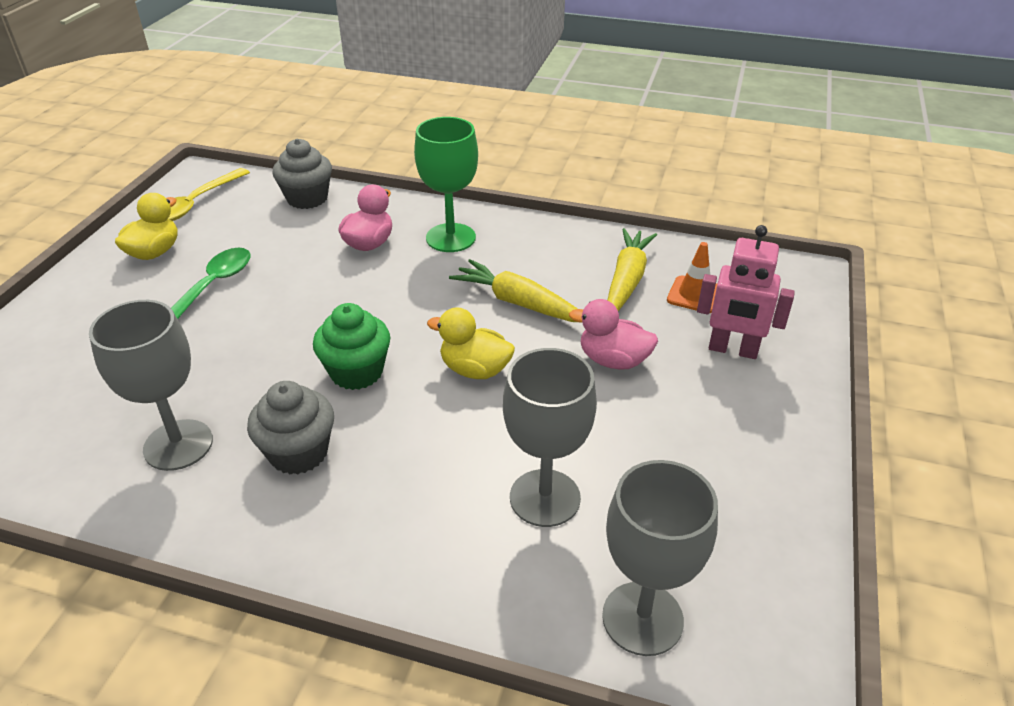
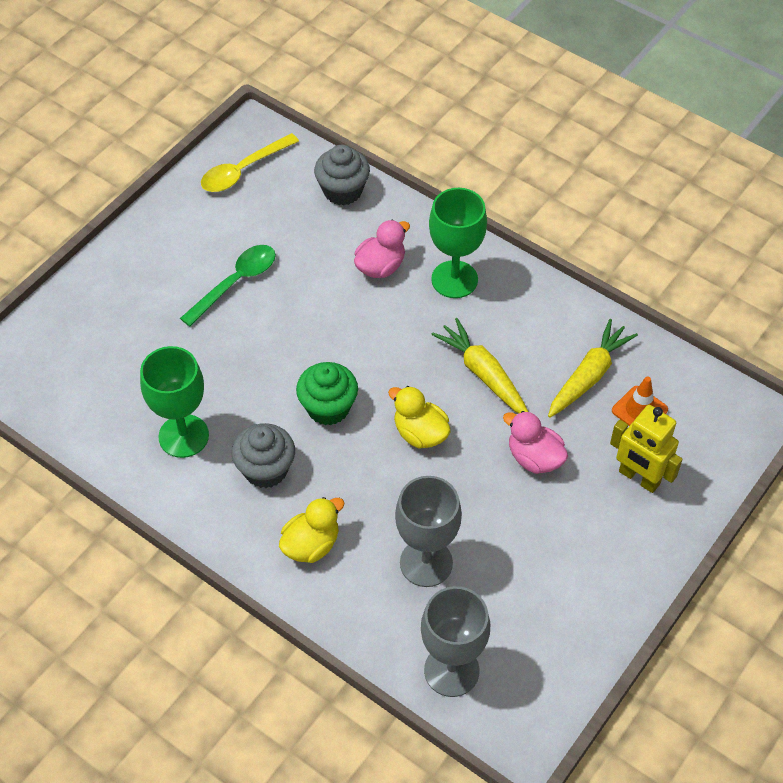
camera: 20 degrees right, 15 degrees up
grey goblet [89,300,213,471] -> green goblet [140,346,209,458]
yellow duck [115,193,178,260] -> yellow duck moved to [279,497,344,563]
pink robot [697,225,795,359] -> yellow robot [610,405,683,493]

